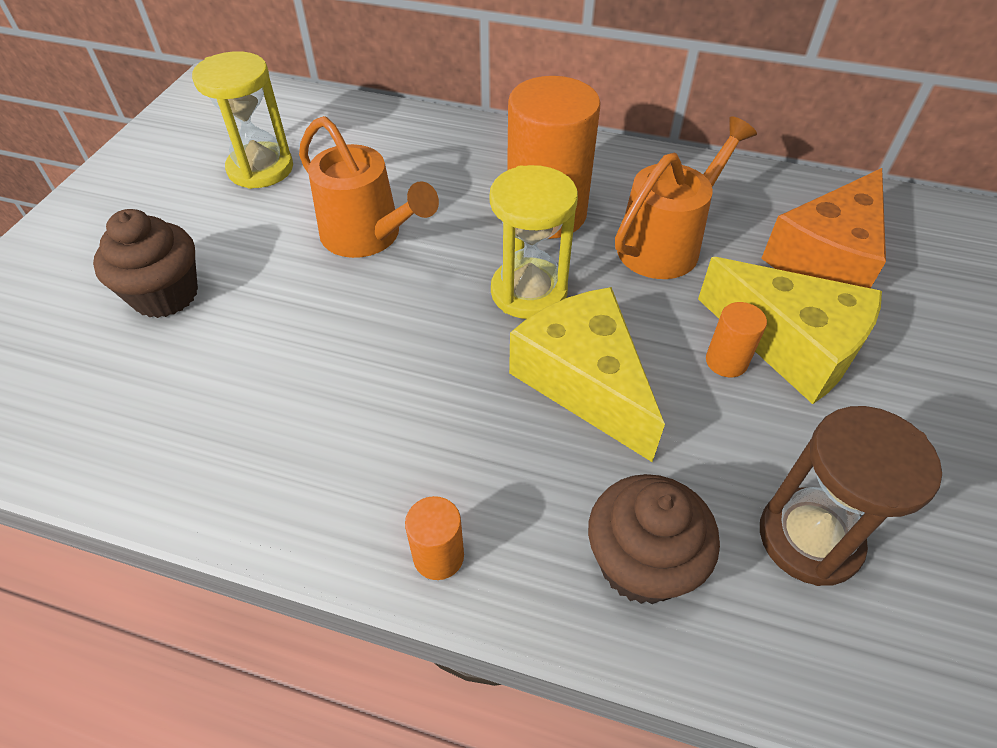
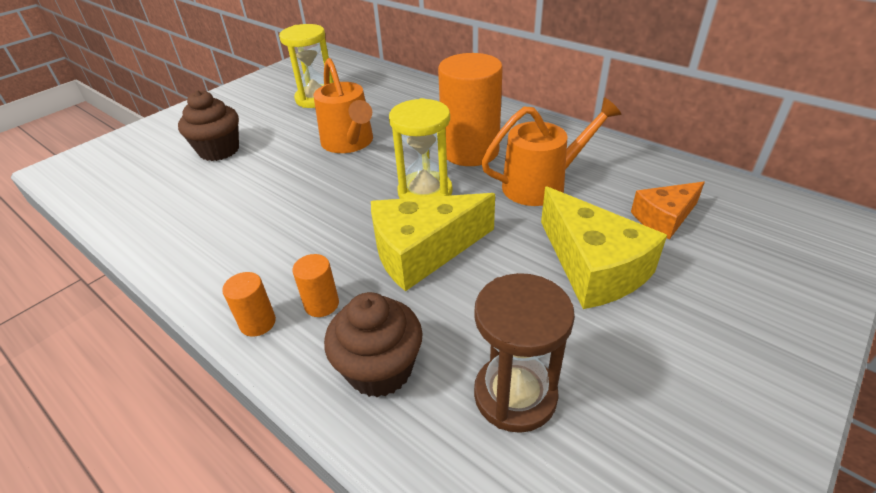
camera: 25 degrees right, 10 degrees down
yellow cheese [509,287,665,462] -> yellow cheese turned 105 degrees counterclockwise [371,193,495,291]
orange cylinder [706,302,767,377] -> orange cylinder moved to [292,254,339,317]
orange cheese [761,168,886,288] -> orange cheese [631,182,705,240], size x0.61

